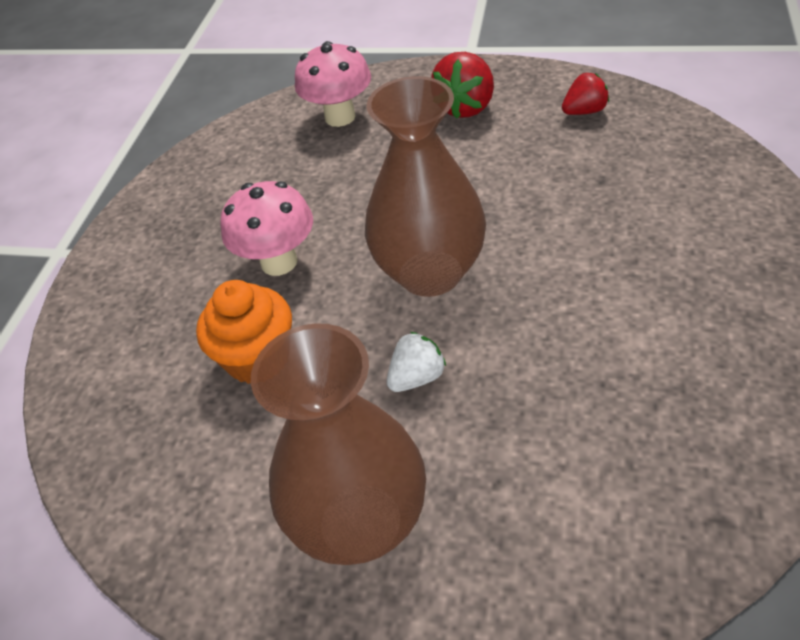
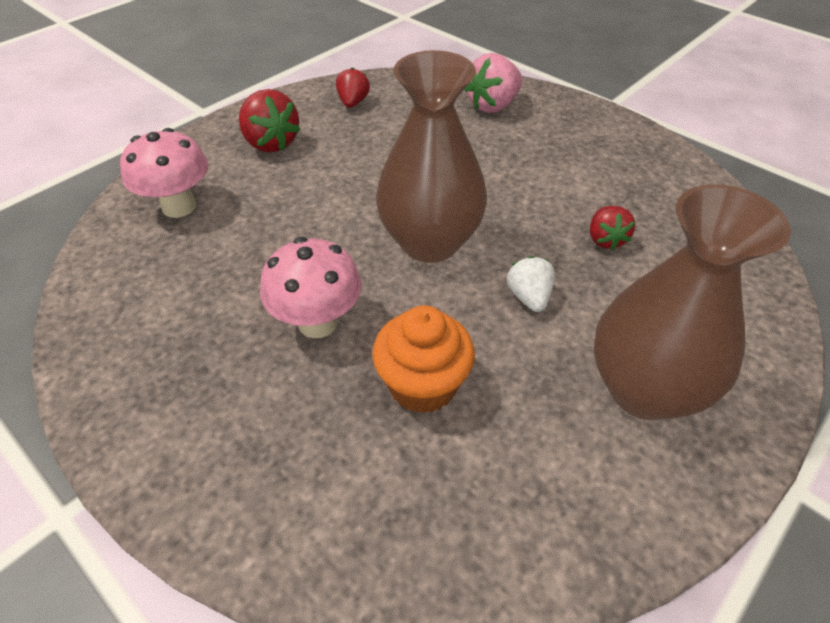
camera: 65 degrees left, 0 degrees up
none -> pink strawberry [464,53,523,113]
none -> red strawberry [590,206,635,250]

